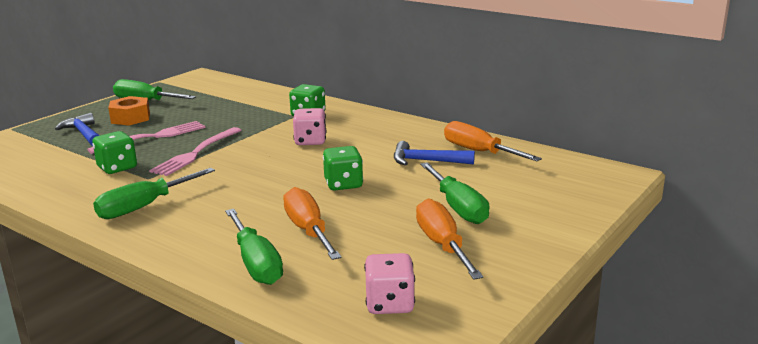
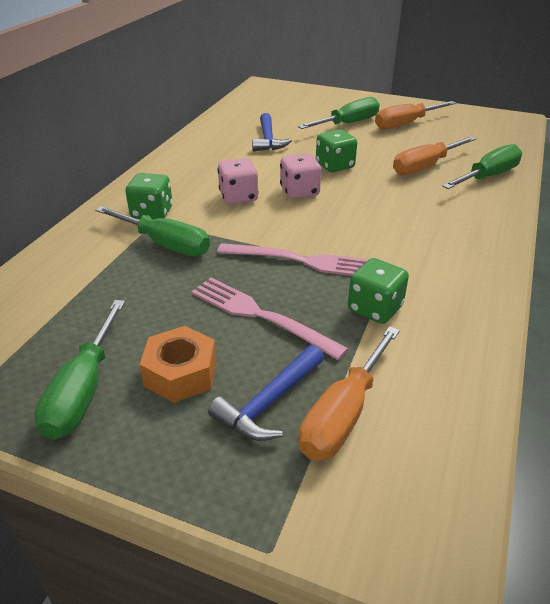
camera: 105 degrees left, 15 degrees up
green screwdriver [93,168,215,219] -> green screwdriver moved to [95,206,210,256]
pink dice [364,253,415,314] -> pink dice moved to [280,153,321,199]
orange screwdriver [444,121,542,161] -> orange screwdriver moved to [299,326,400,461]

